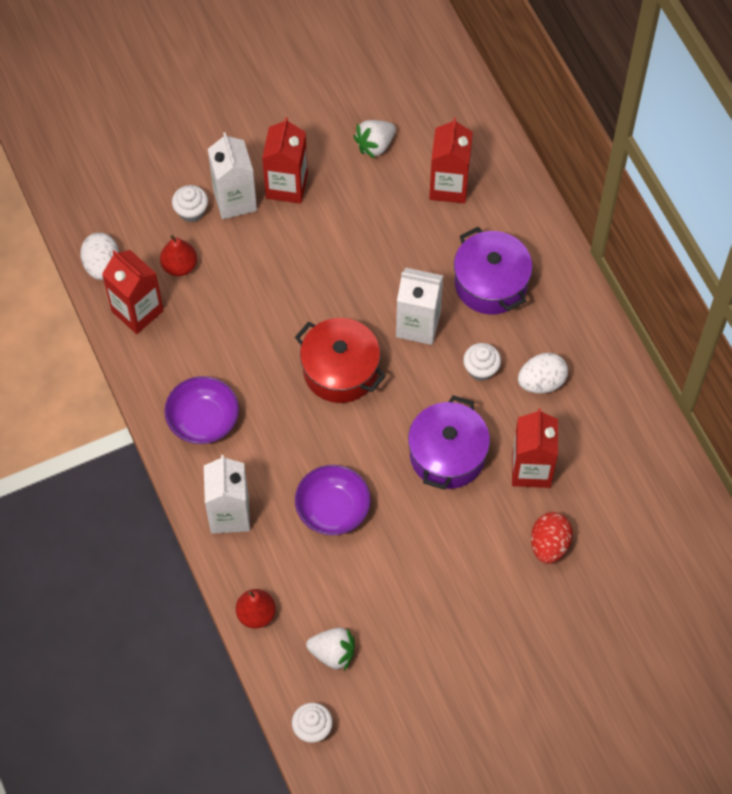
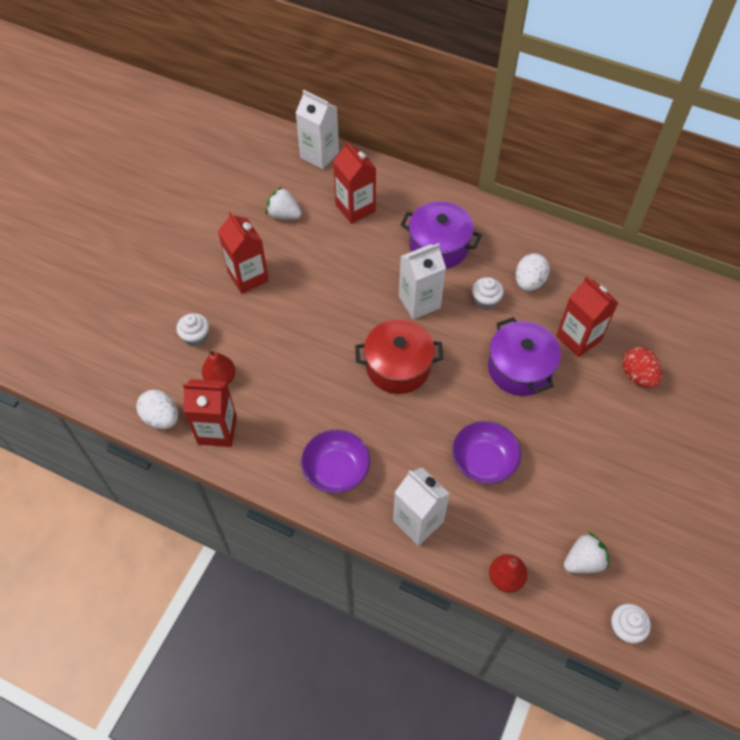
camera: 40 degrees left, 5 degrees down
white carton [208,132,257,219] -> white carton moved to [296,90,339,169]
white strawberry [354,120,396,159] -> white strawberry turned 105 degrees clockwise [266,187,302,220]

